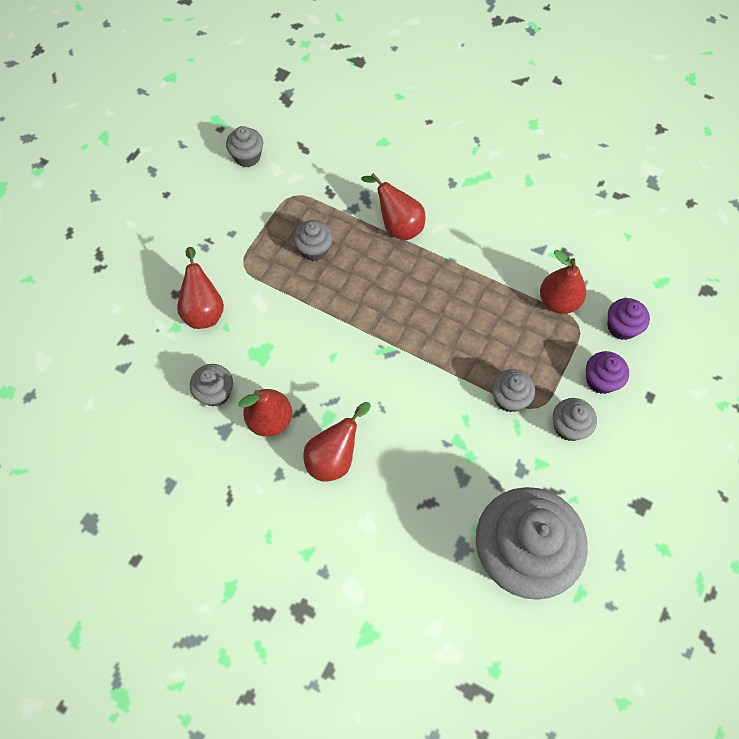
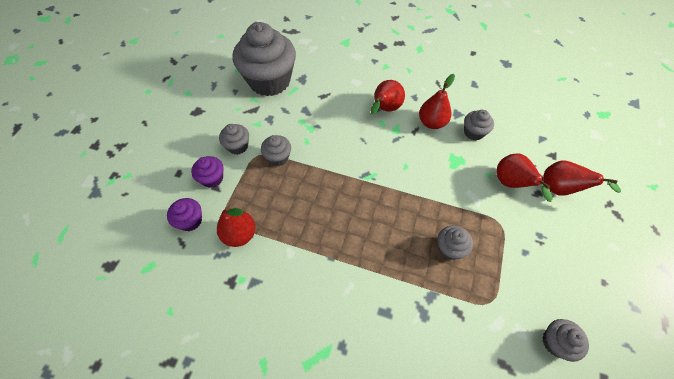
camera: 170 degrees right, 5 degrees down
red pear [361,173,425,240] -> red pear moved to [543,160,621,196]

